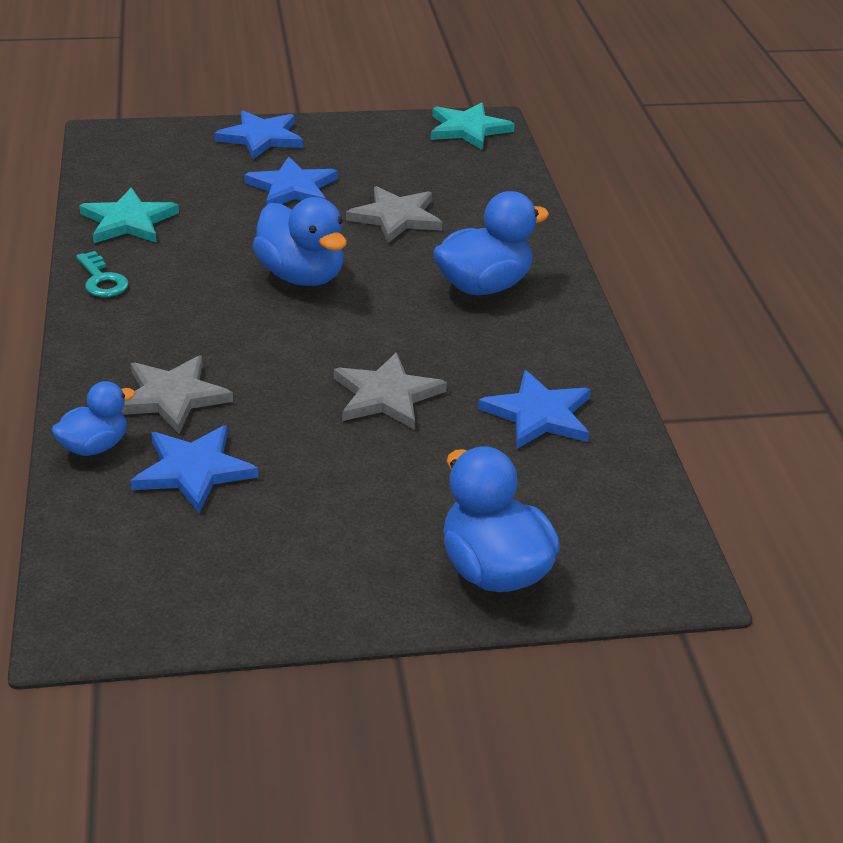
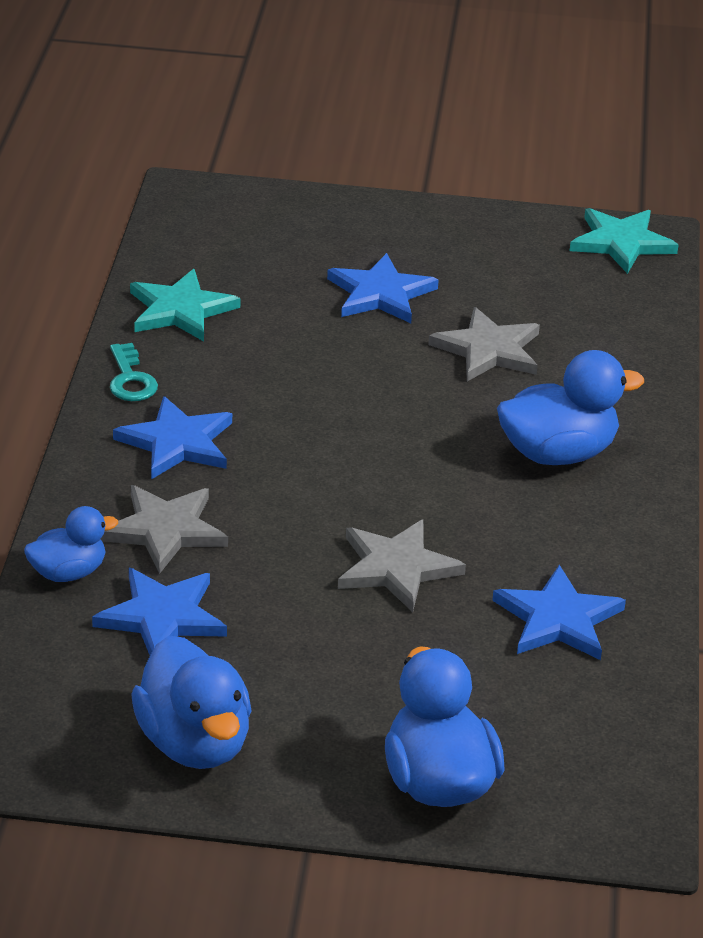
camera: 15 degrees right, 0 degrees up
blue star [214,111,303,159] -> blue star moved to [113,396,232,479]
blue duck [252,197,347,286] -> blue duck moved to [131,636,251,769]

